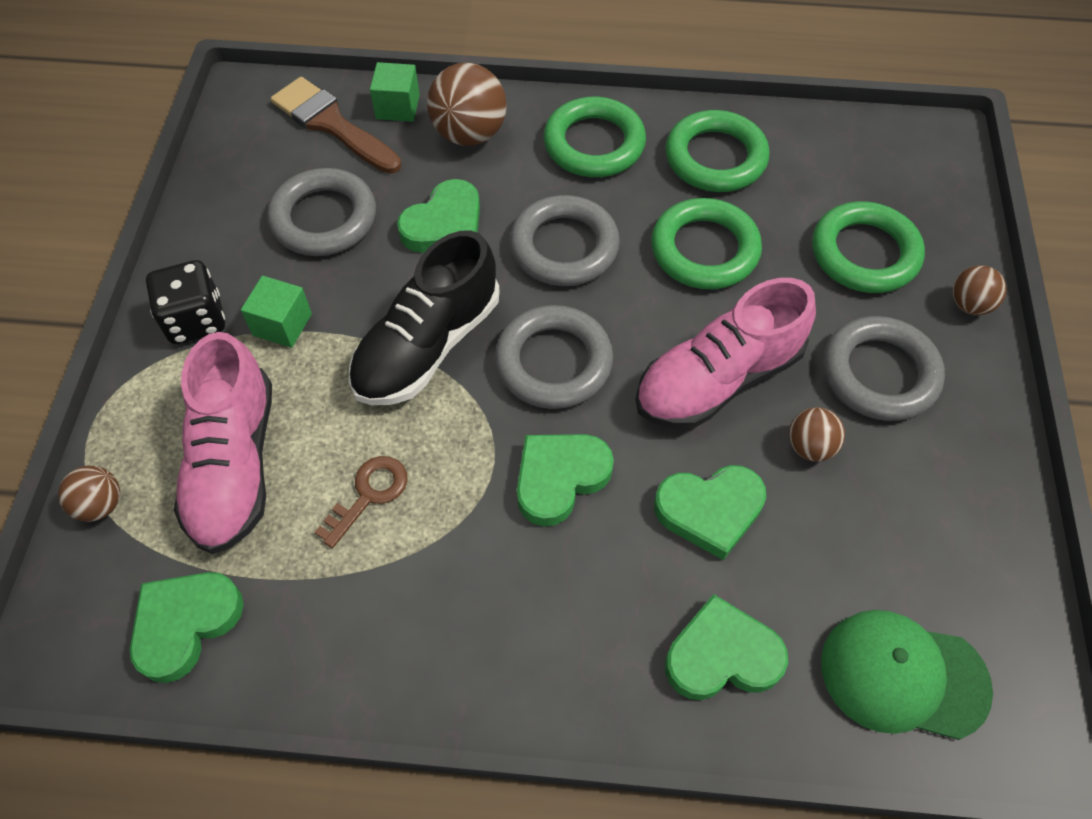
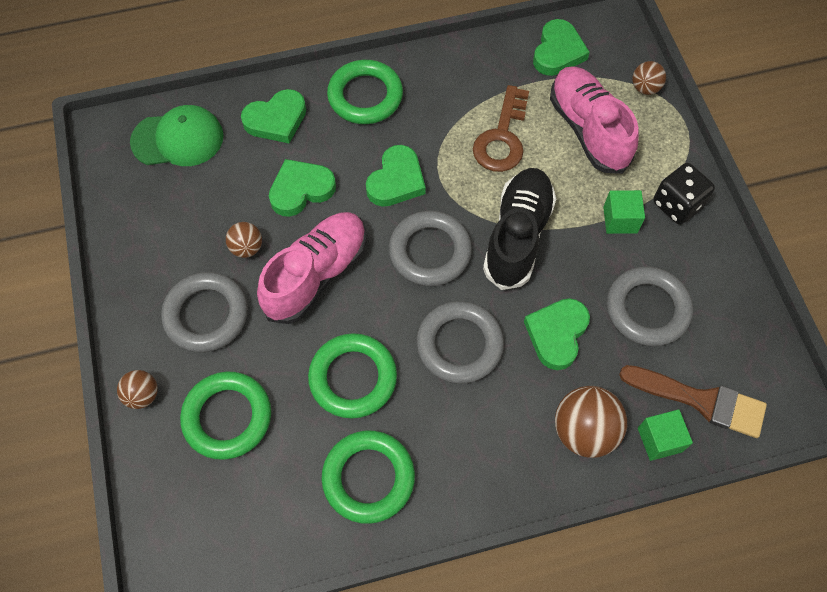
camera: 160 degrees right, 5 degrees up
brown key [314,456,408,548] -> brown key [473,85,529,172], size x1.55
green ring [544,97,646,177] -> green ring moved to [327,60,403,124]

